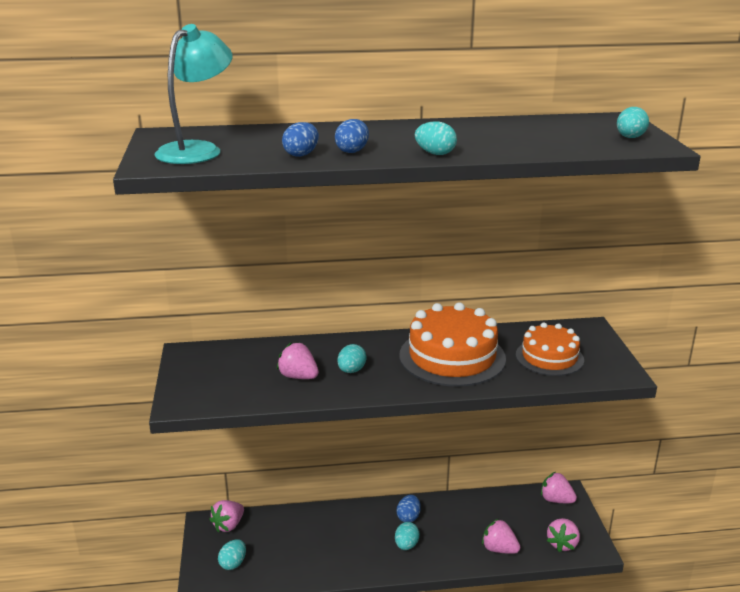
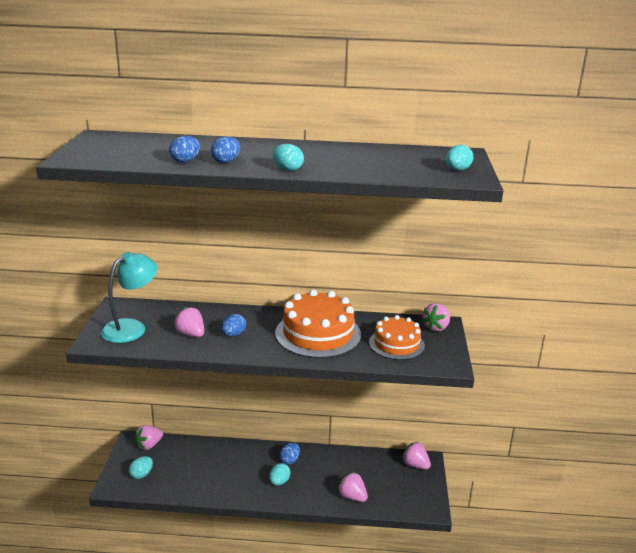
camera: 10 degrees right, 0 degrees up
turquoise lamp [155,24,233,164] -> turquoise lamp moved to [101,252,157,343]
turquoise egg [337,344,367,373] -> blue egg [221,314,246,336]
pink strawberry [547,518,580,552] -> pink strawberry moved to [421,303,450,332]

